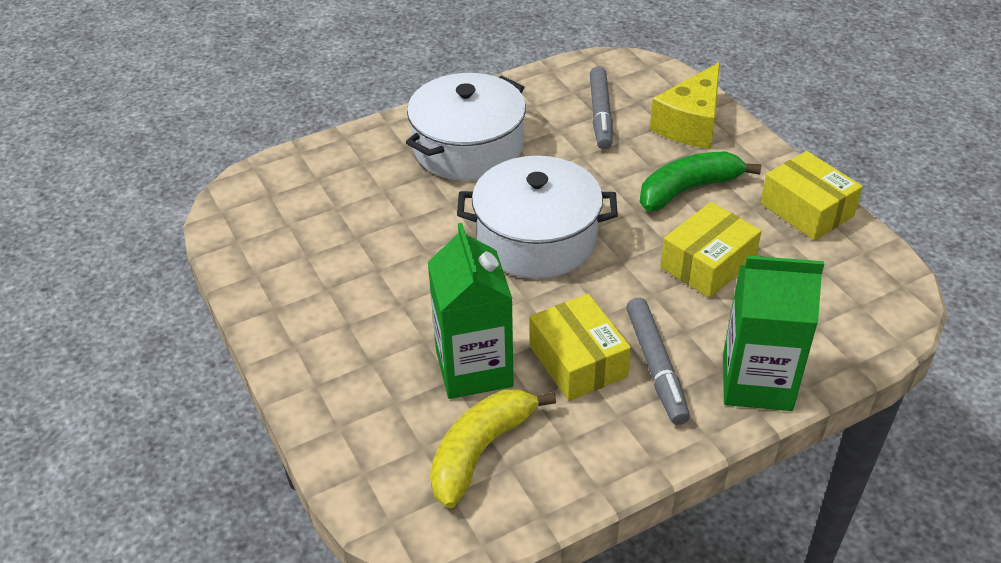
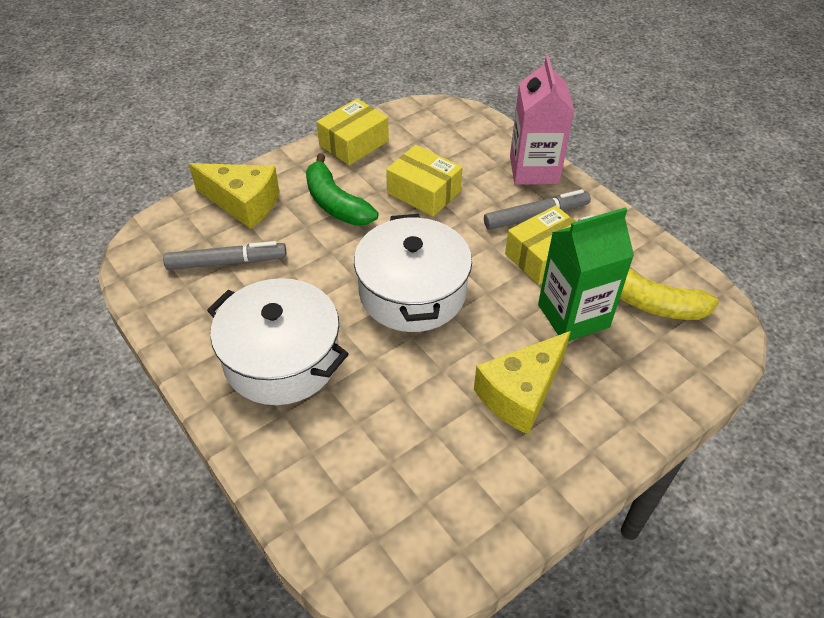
camera: 100 degrees left, 5 degrees up
green carton [723,256,824,411] -> pink carton [510,56,574,185]
none -> yellow cheese [474,331,571,435]

